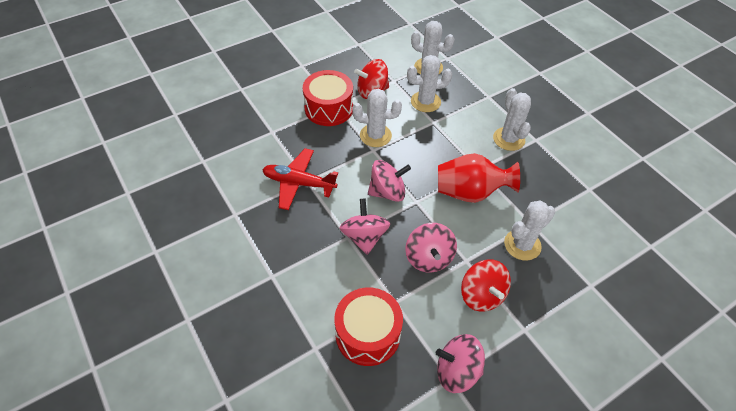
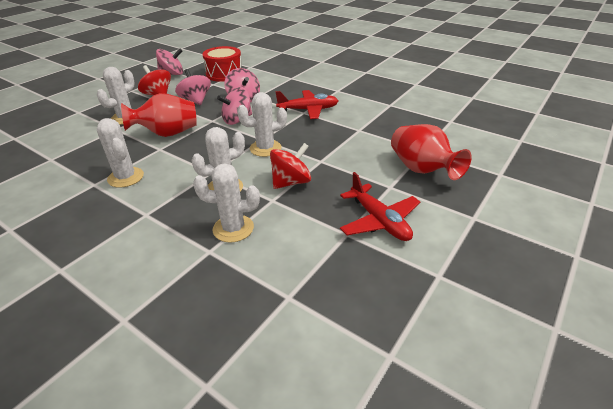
camera: 160 degrees right, 15 degrees down
red drum [303,70,353,126] -> none
none -> red plane [340,172,420,241]
none -> red vase [391,124,472,180]

